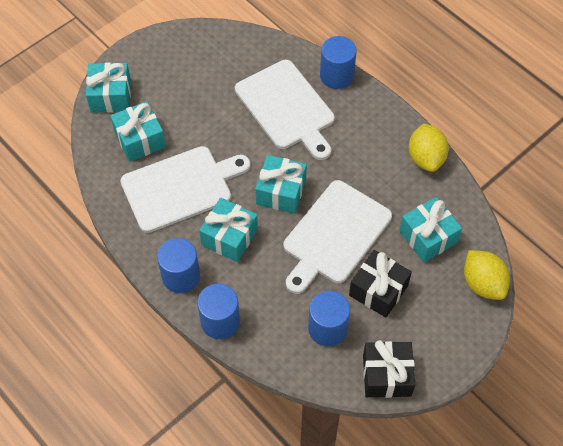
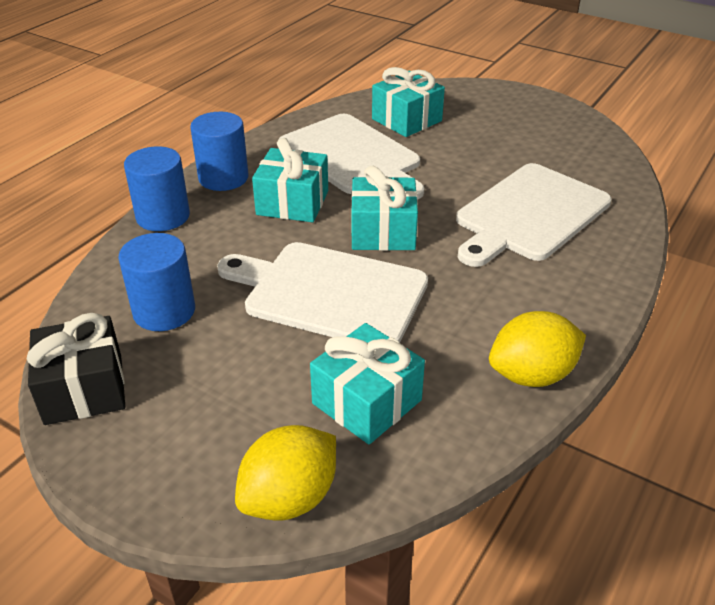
camera: 75 degrees right, 20 degrees down
turquoise gift [86,62,131,113] -> none
blue cylinder [320,36,357,89] -> none
black gift [349,250,412,318] -> none

